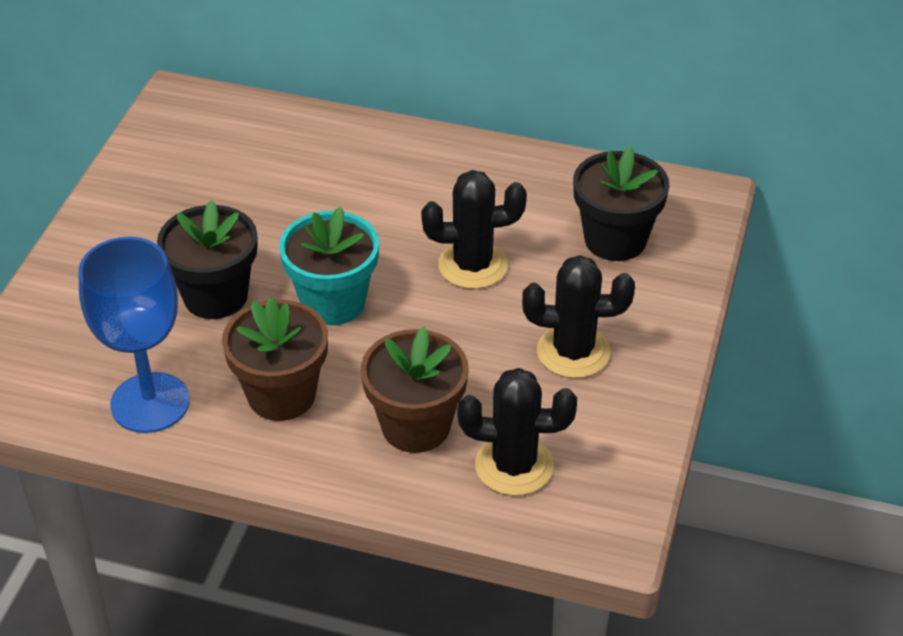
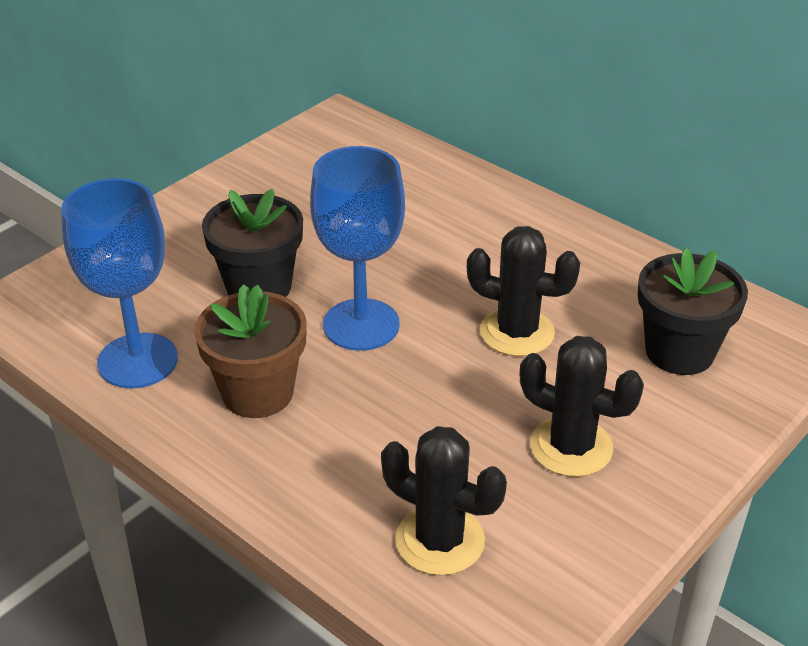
camera: 25 degrees right, 5 degrees down
turquoise flower pot [279,206,379,325] -> blue goblet [310,146,405,351]
brown flower pot [361,327,469,453] -> none

